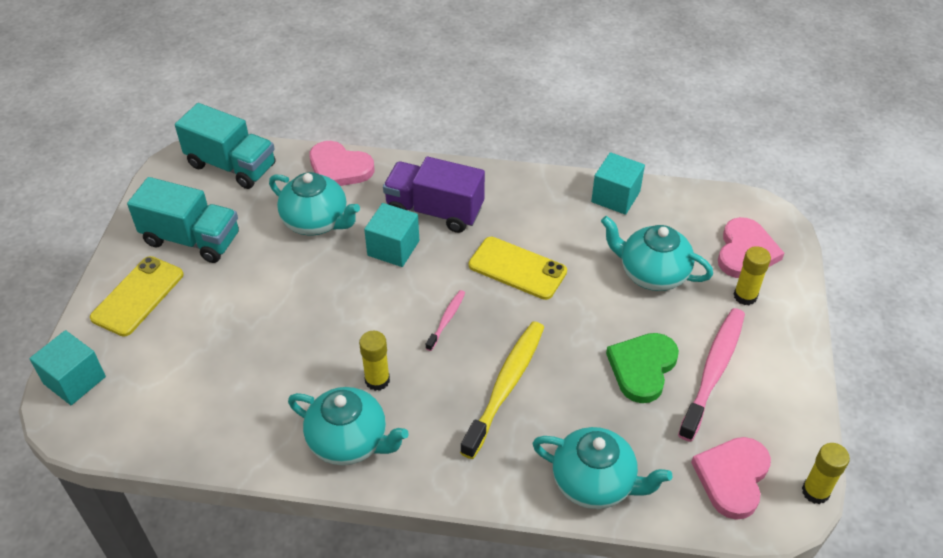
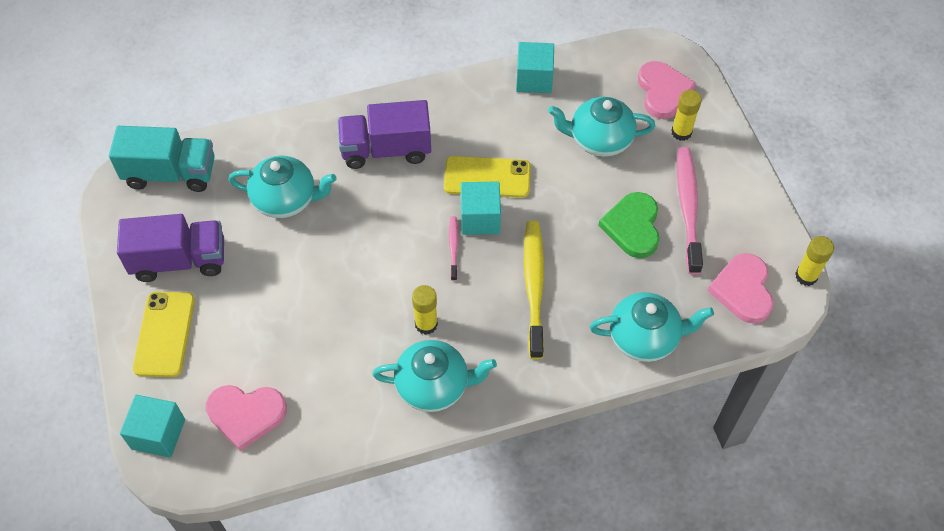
camera: 25 degrees left, 10 degrees up
turquoise truck [127,177,239,263] -> purple truck [117,214,224,282]
pink heart [310,141,374,186] -> pink heart moved to [206,385,287,451]
turquoise cube [364,203,419,267] -> turquoise cube moved to [461,181,501,235]

